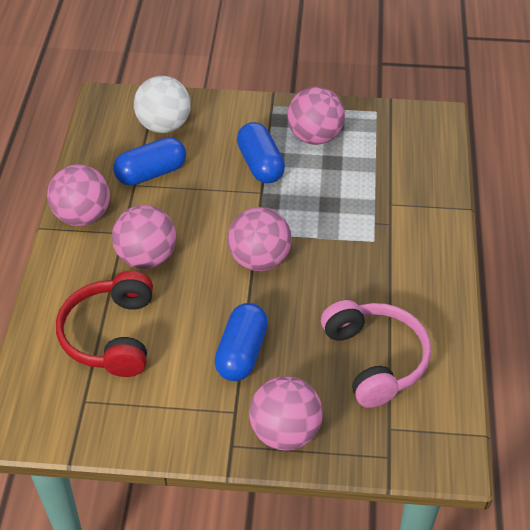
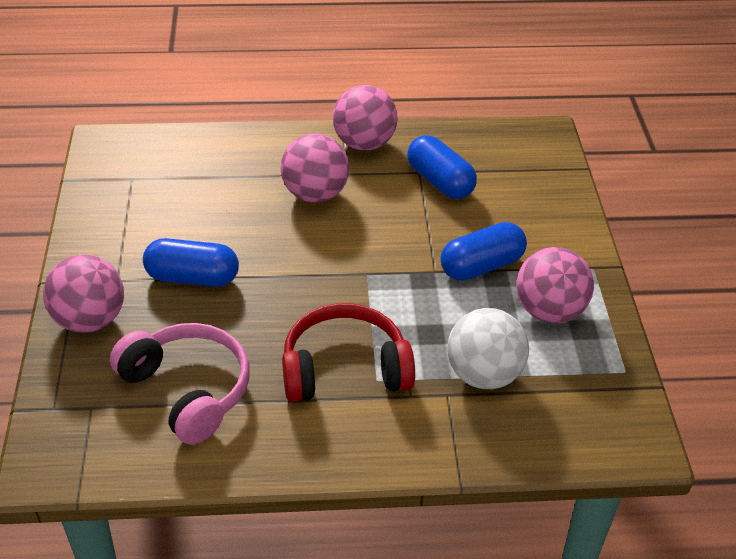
camera: 80 degrees right, 5 degrees down
red headphones [56,271,153,377] -> red headphones moved to [282,303,415,402]
white ball [134,76,191,133] -> white ball moved to [447,308,529,389]
pink ball [228,207,292,271] -> none
pink headphones [321,300,431,408] -> pink headphones turned 105 degrees counterclockwise [110,323,250,445]

